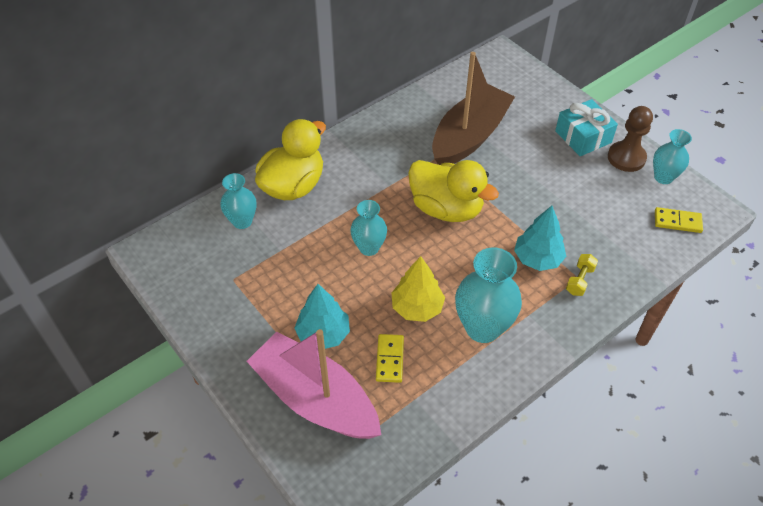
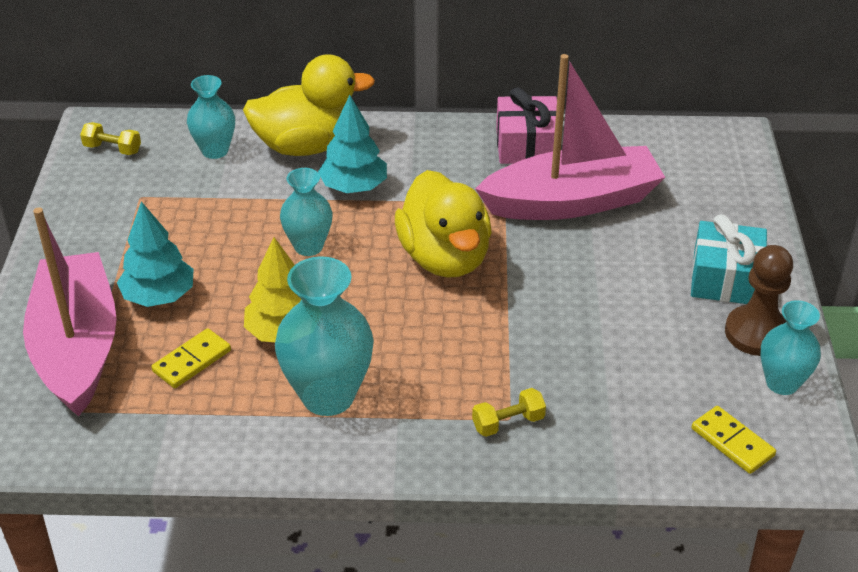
camera: 40 degrees right, 10 degrees down
brown boat [432,52,515,165] -> pink boat [475,54,665,220]
turquoise tree [514,206,566,271] -> turquoise tree moved to [318,95,387,193]
none -> yellow dumbbell [80,122,141,155]
none -> pink gift [496,87,557,164]

